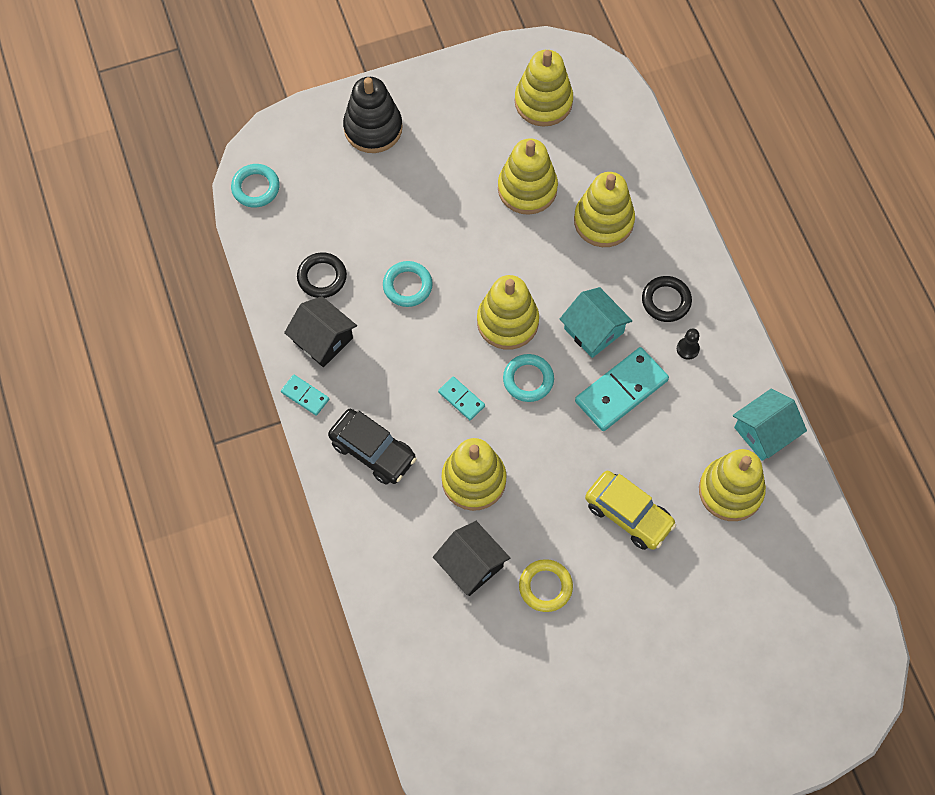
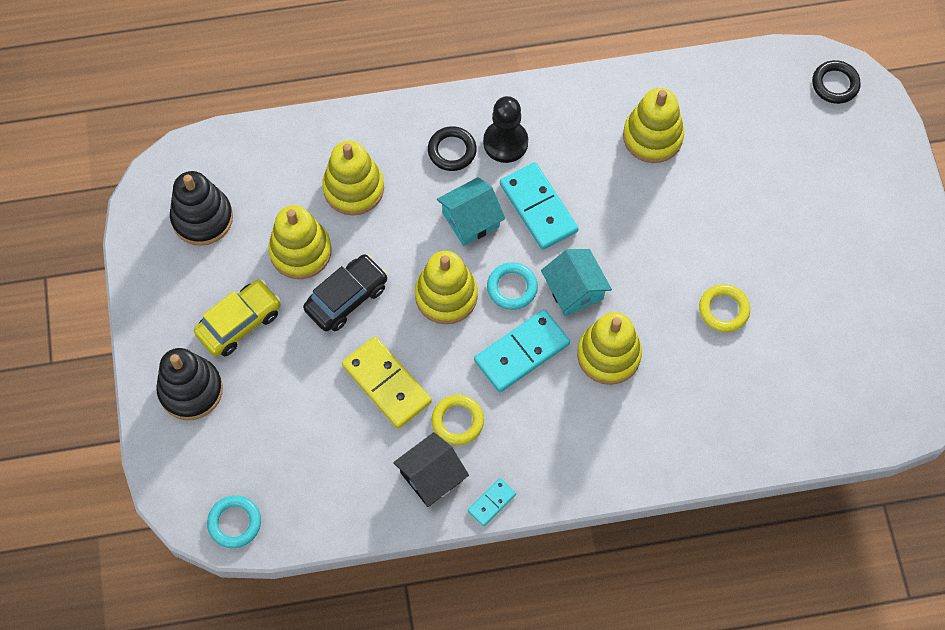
camera: 80 degrees left, 0 degrees up
black ring [297,252,347,298] -> black ring moved to [812,60,861,104]
black car [328,409,417,484] -> black car moved to [303,254,388,331]
turquoise ring [383,261,433,307] -> yellow domino [342,337,432,429]
black house [433,521,510,596] -> none
turquoise domino [438,376,485,420] -> turquoise domino [474,309,570,392], size x1.97
yellow stacking toy [515,50,573,127] -> black stacking toy [170,171,233,246]
yellow car [585,471,676,550] -> yellow car moved to [194,280,281,356]
black pawn [677,329,700,360] -> black pawn [483,96,528,163], size x2.05
turquoise house [733,389,807,461] -> turquoise house moved to [541,249,612,316]
none -> yellow ring [431,395,484,445]

